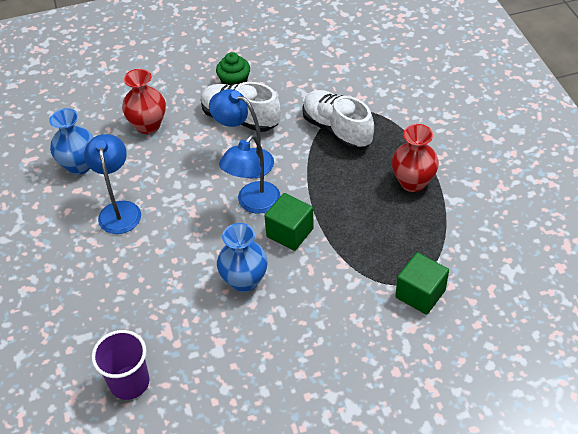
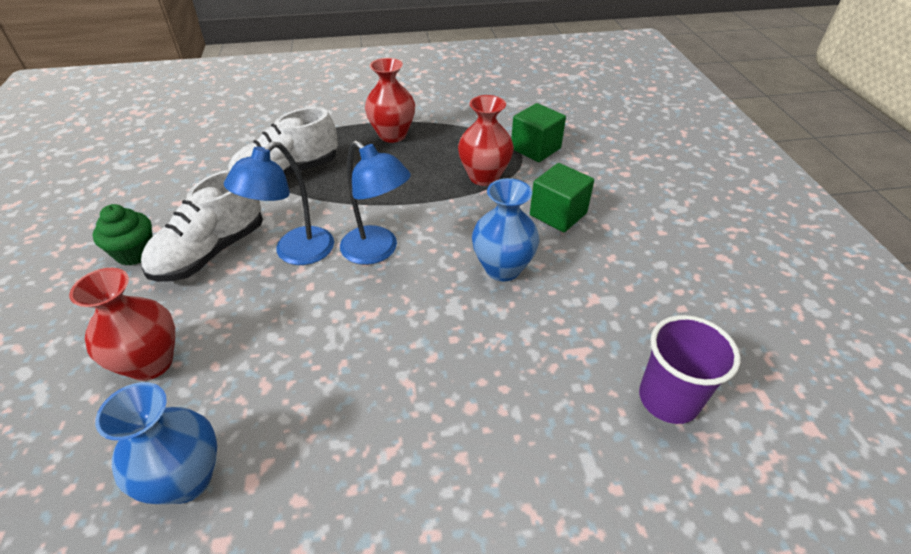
camera: 85 degrees left, 5 degrees down
blue lamp [84,134,141,234] -> none
green cube [265,193,314,251] -> green cube moved to [530,163,594,232]
none -> red vase [458,95,514,186]

